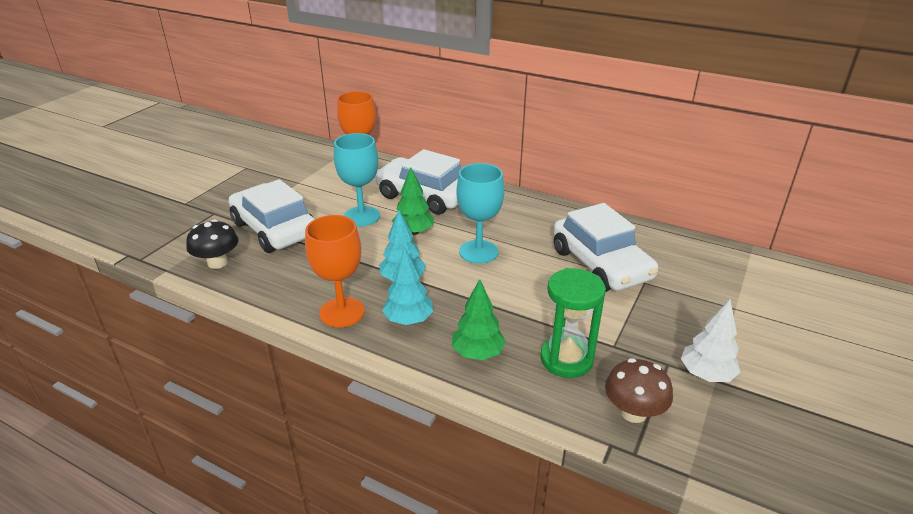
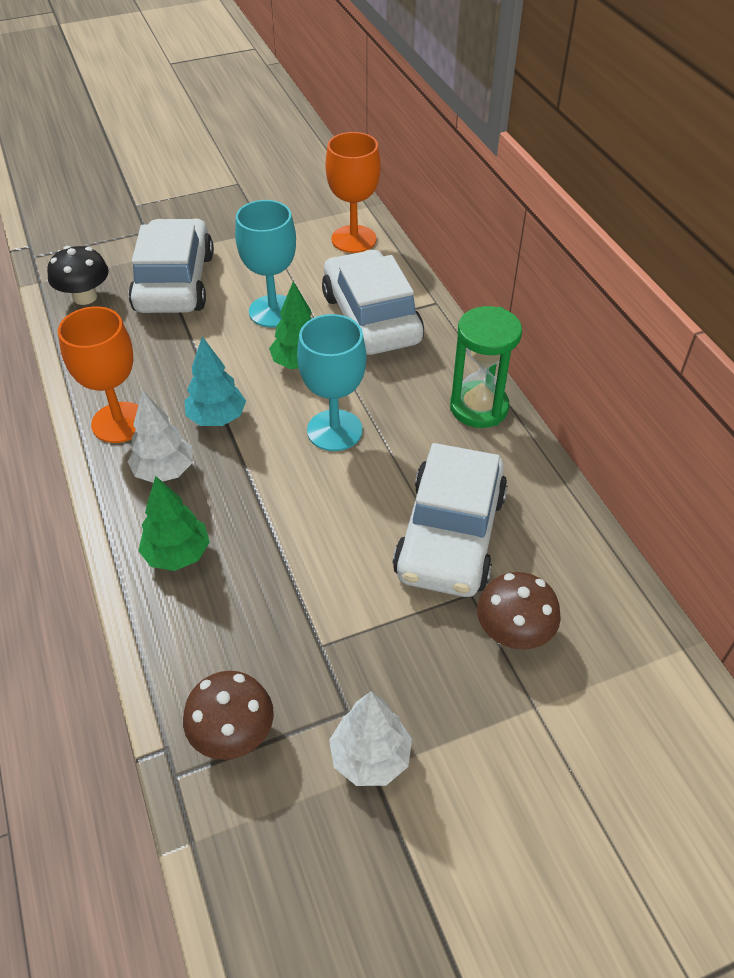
camera: 40 degrees right, 15 degrees up
turquoise tree [382,248,433,325] -> white tree [127,391,193,483]
green hourglass [541,268,606,378] -> green hourglass moved to [450,306,522,428]
none -> brown mushroom [477,572,561,649]

